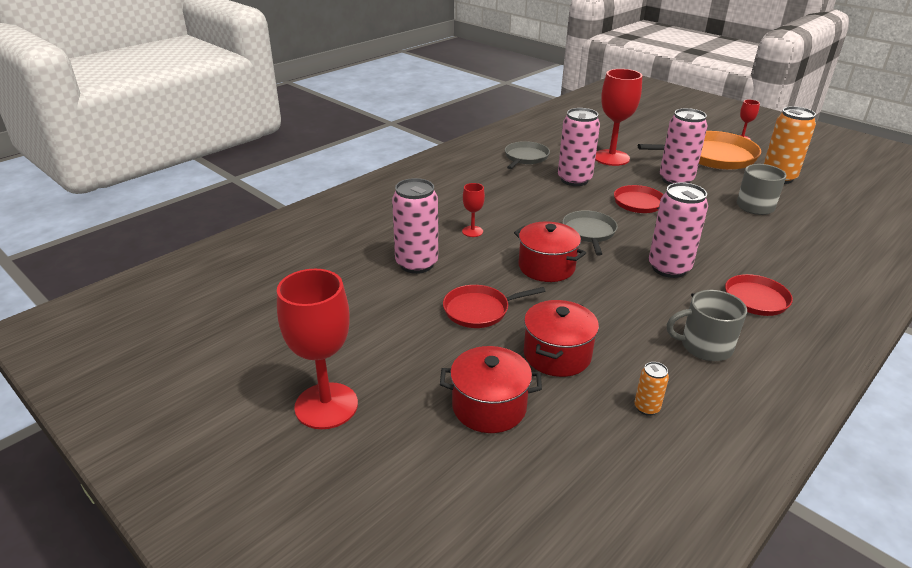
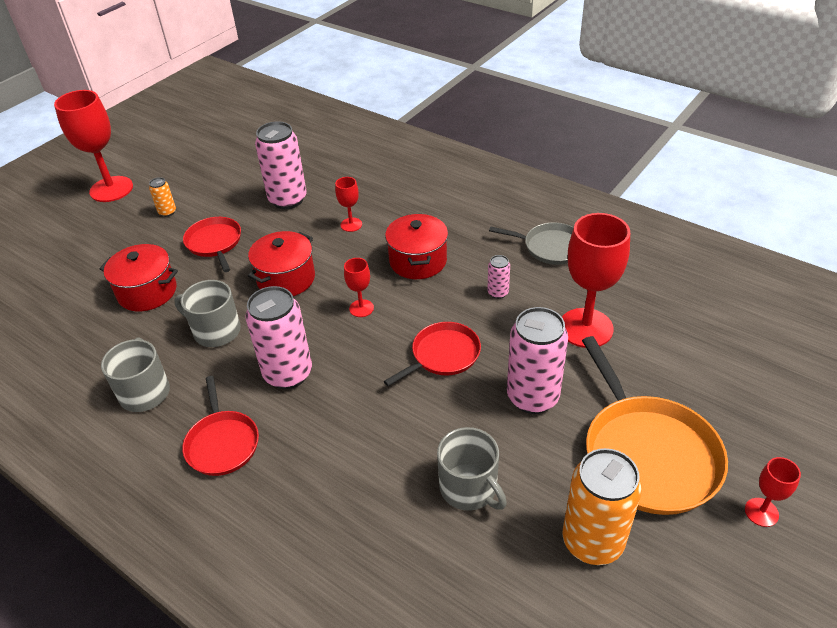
camera: 85 degrees right, 10 degrees up
red pot [440,346,542,433] -> red pot moved to [385,214,448,279]
pink can [558,108,600,186] -> pink can [487,255,510,299], size x0.46
grey pan [562,210,618,256] -> red goblet [344,258,374,317]
orange can [634,362,669,416] -> orange can moved to [149,177,176,217]
none -> grey mug [174,280,241,347]

